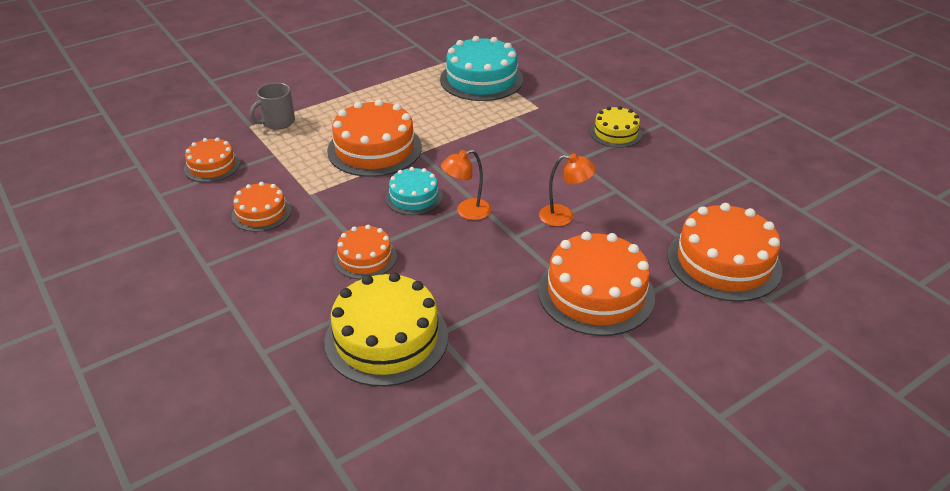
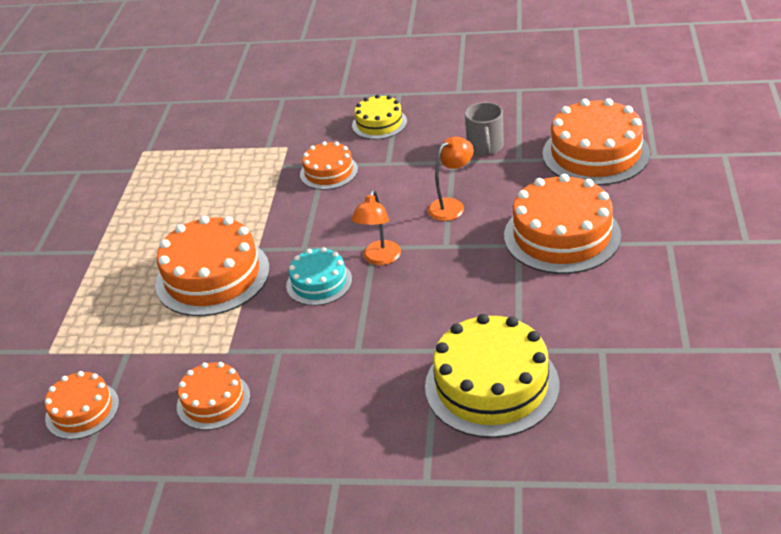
camera: 45 degrees left, 0 degrees up
grey mug [250,83,295,130] -> grey mug moved to [465,102,504,156]
orange cake [334,225,397,279] -> orange cake moved to [300,141,358,190]
turquoise cake [440,36,523,101] -> none

